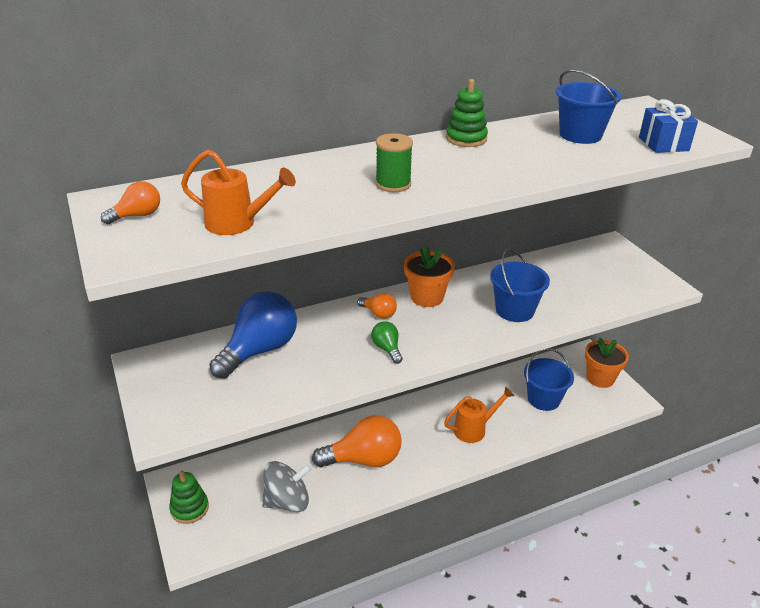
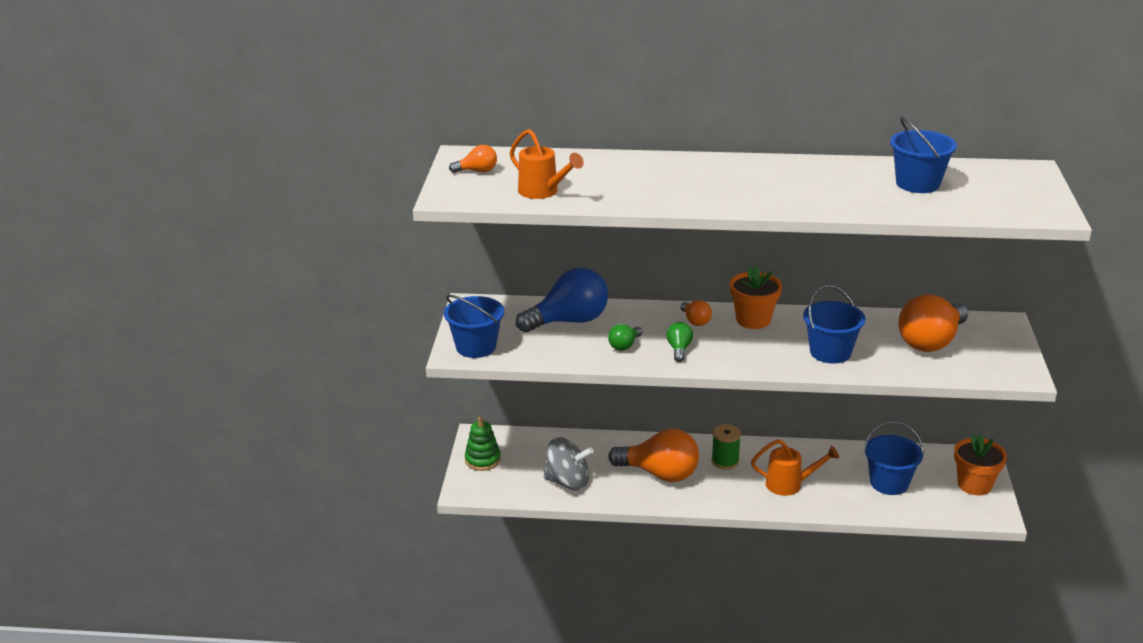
camera: 30 degrees right, 5 degrees down
green spool [375,133,413,192] -> green spool moved to [711,424,741,470]
green stacking toy [446,79,488,147] -> none
blue gift [639,99,698,153] -> none
none -> blue bucket [444,295,504,358]
none -> green light bulb [608,324,642,351]
none -> orange light bulb [898,294,968,352]

